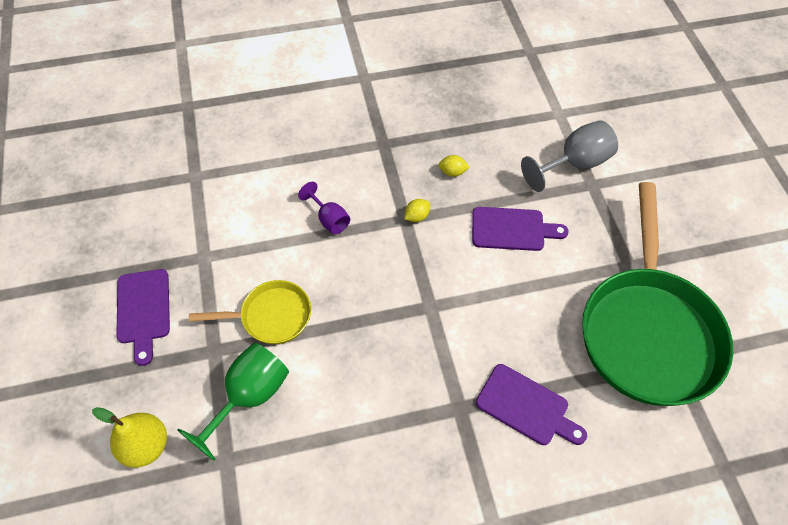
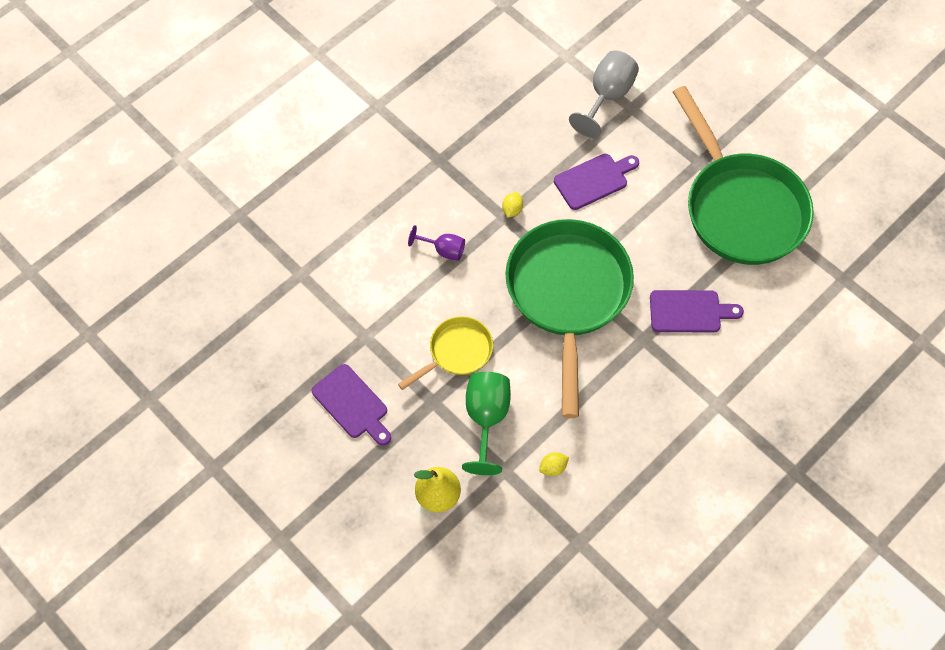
camera: 30 degrees left, 5 degrees up
yellow lemon [439,155,469,177] -> yellow lemon moved to [539,452,569,476]
none -> green pan [505,219,634,418]

